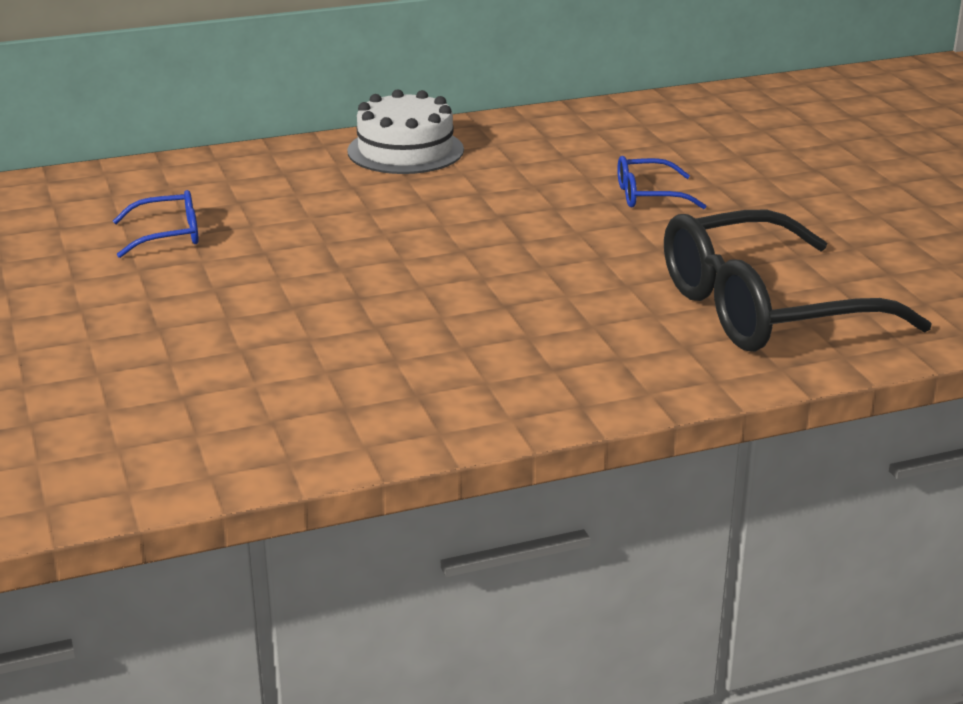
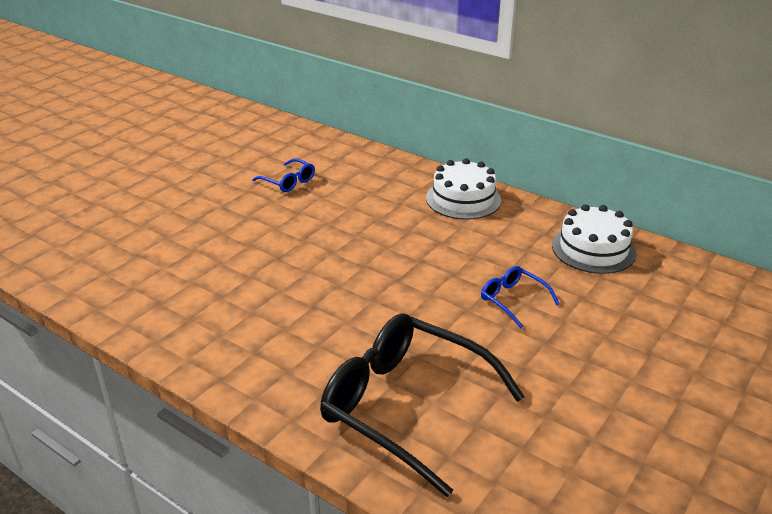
camera: 55 degrees right, 5 degrees up
none -> white cake [552,204,636,274]

